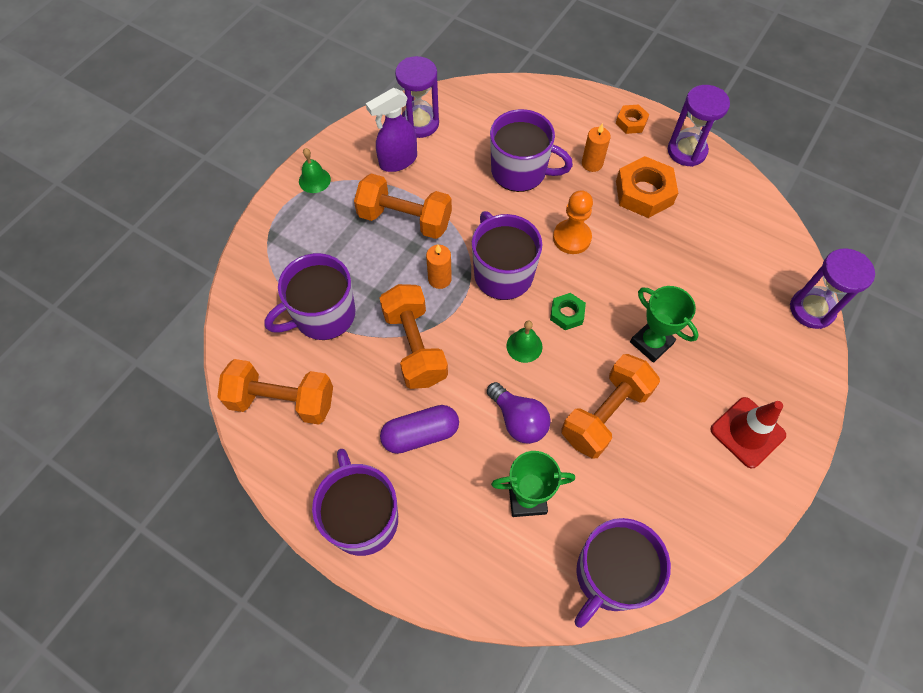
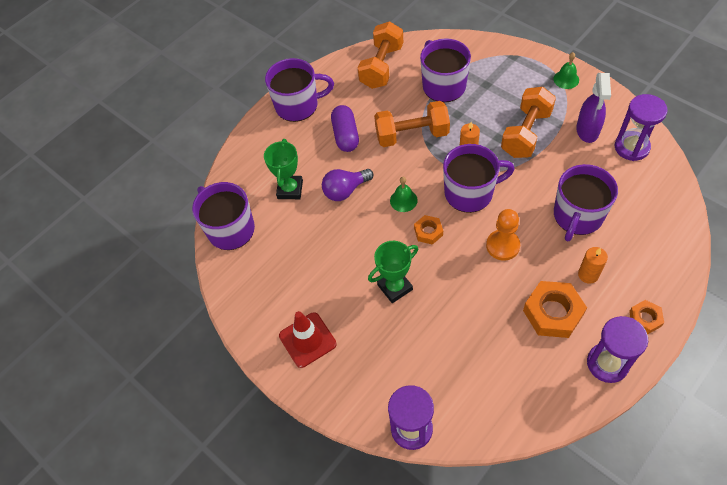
camera: 105 degrees right, 5 degrees down
purple spray bottle [366,88,417,172] -> purple spray bottle turned 150 degrees counterclockwise [576,73,611,143]
green nut [550,293,586,330] -> orange nut [414,215,443,245]
orange dumbbell [562,354,660,459] -> none

